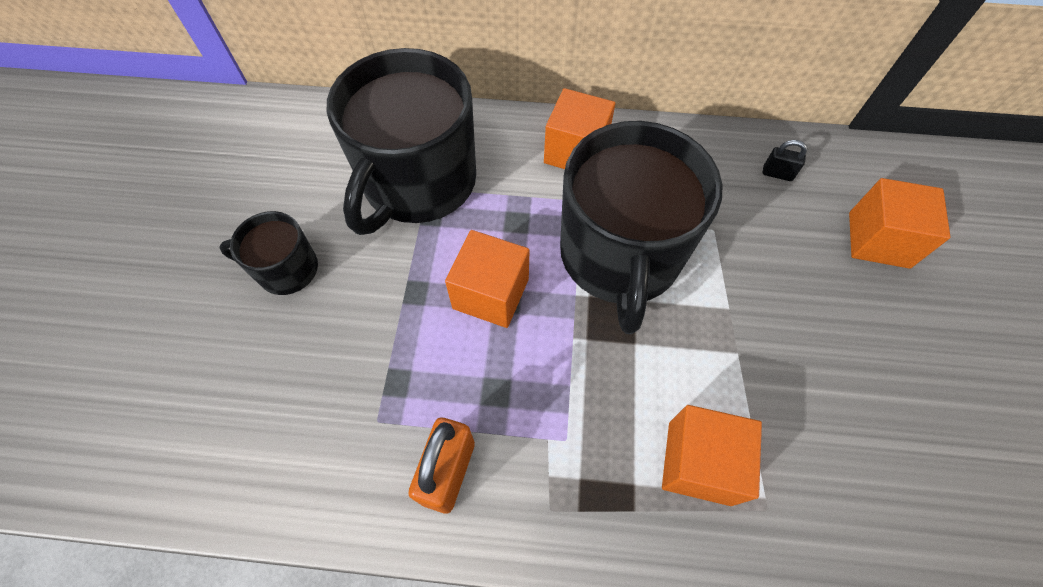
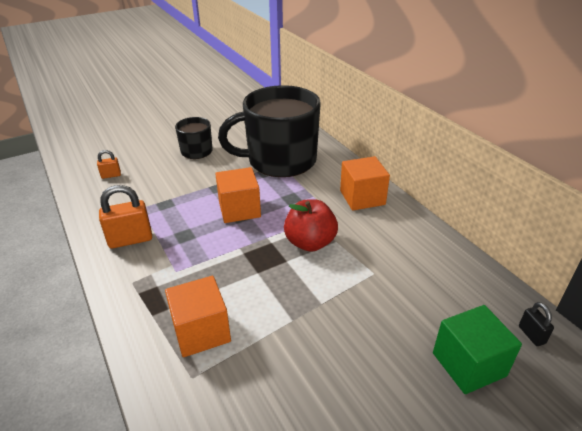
camera: 55 degrees right, 25 degrees down
black mug [560,121,723,334] -> red apple [284,199,338,252]
black padlock [762,140,807,181] -> black padlock moved to [519,302,554,346]
orange cube [849,178,950,269] -> green cube [433,305,522,394]
none -> orange padlock [97,150,121,179]

